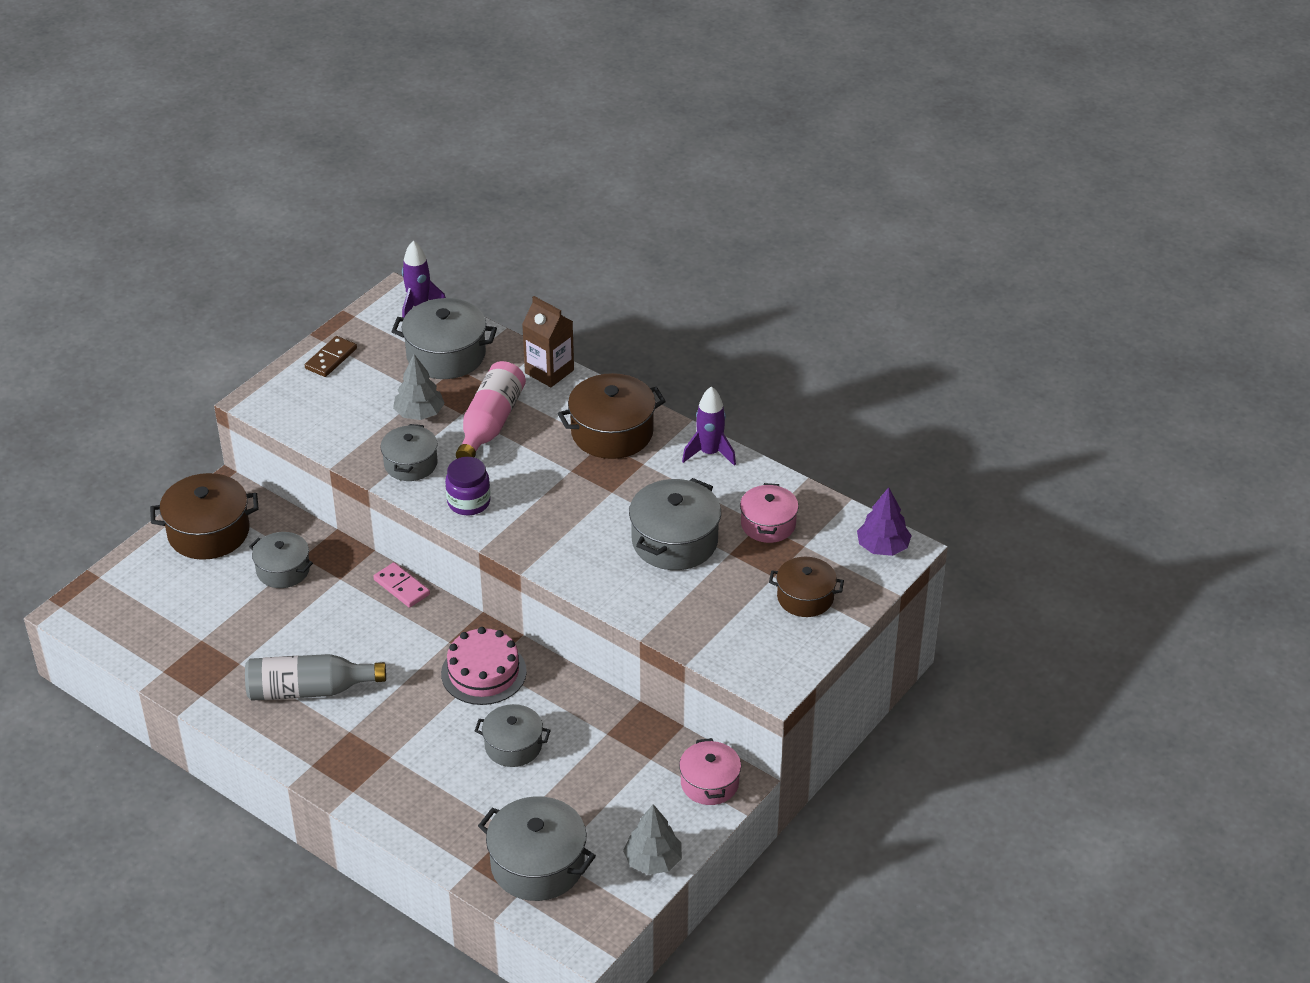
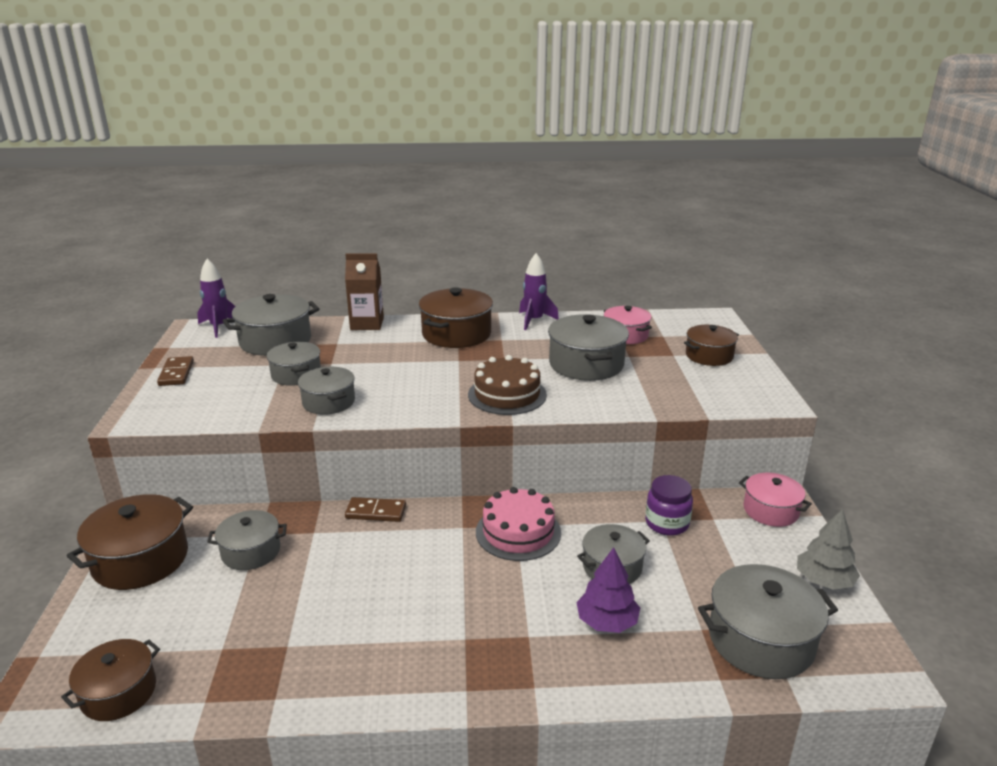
camera: 40 degrees left, 15 degrees down
grey bottle [245,654,386,701] -> none
pink domino [373,562,430,608] -> brown domino [345,497,406,522]
grey tree [393,354,445,420] -> grey pot [267,342,321,386]
purple jar [445,457,491,515] -> purple jar moved to [645,475,693,536]
pink bottle [456,361,526,459] -> none
purple tree [857,487,912,556] -> purple tree moved to [576,547,640,633]
none -> brown pot [61,639,160,721]
none -> brown cake [468,355,547,415]

